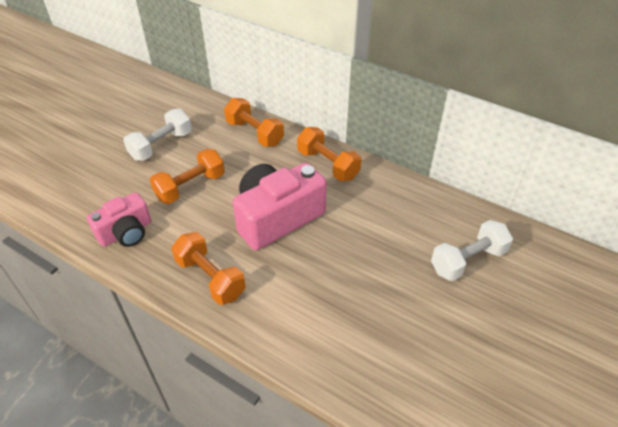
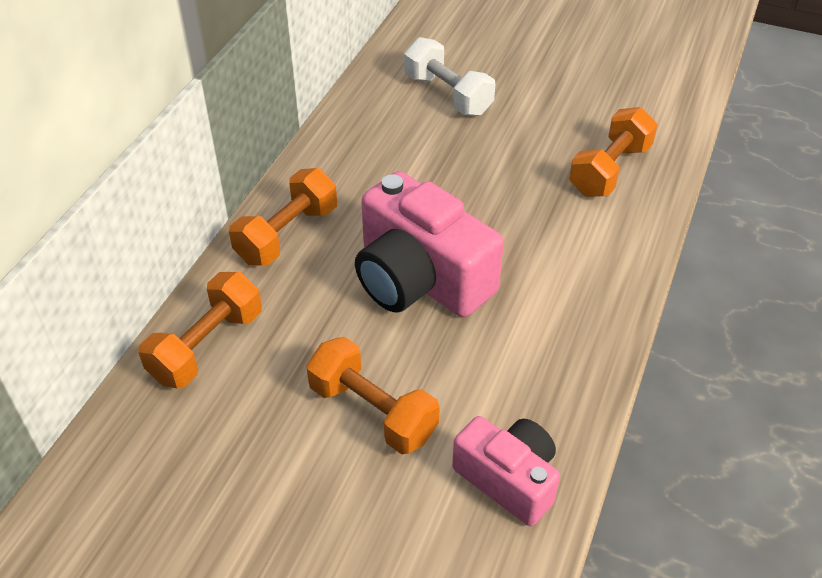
camera: 100 degrees left, 0 degrees up
white dumbbell [123,109,192,161] -> none
orange dumbbell [171,232,246,305] -> orange dumbbell moved to [569,107,658,197]

